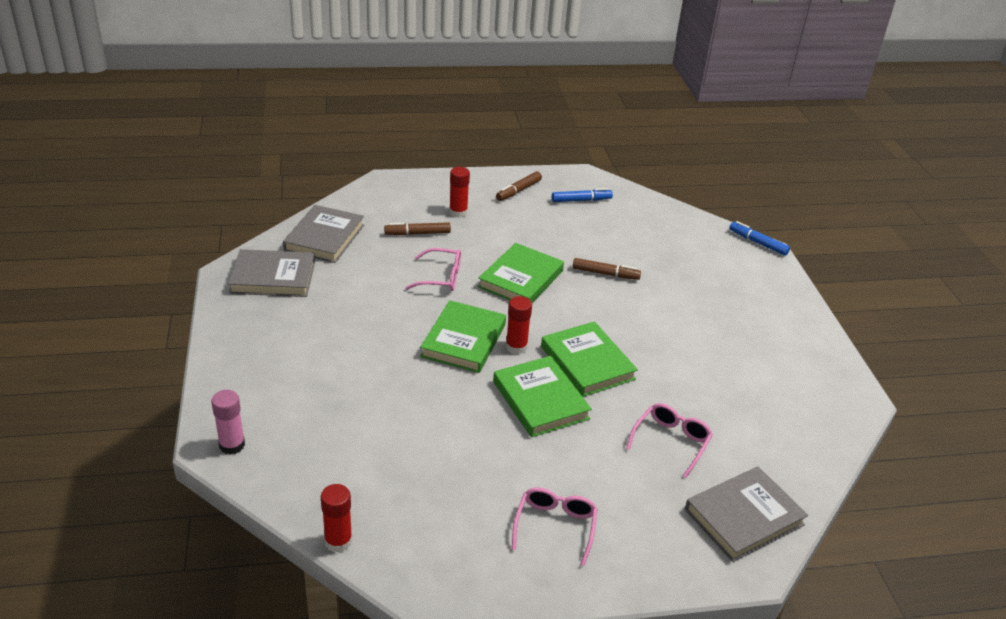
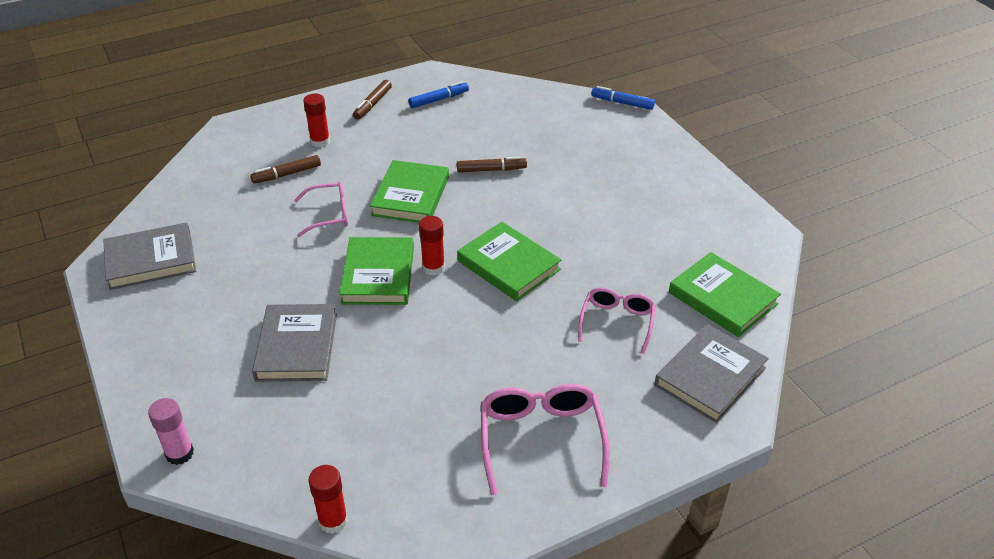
camera: 15 degrees left, 5 degrees up
grey book [283,205,364,263] -> grey book moved to [252,304,337,382]
green book [493,356,592,437] -> green book moved to [669,252,781,337]
pink glasses [512,487,598,566] -> pink glasses [481,384,610,495], size x1.52

